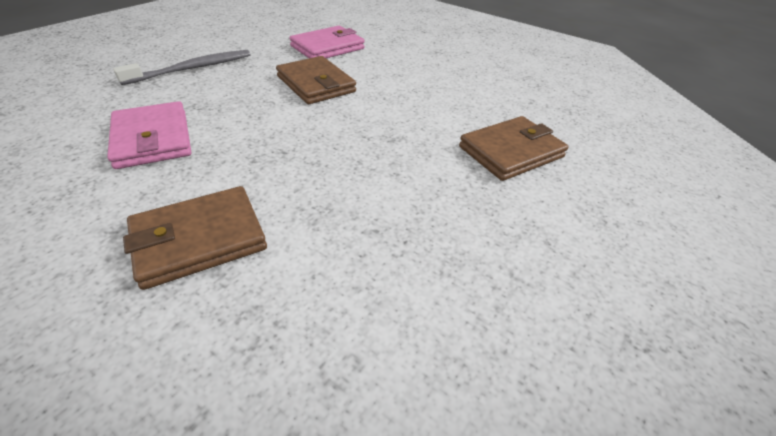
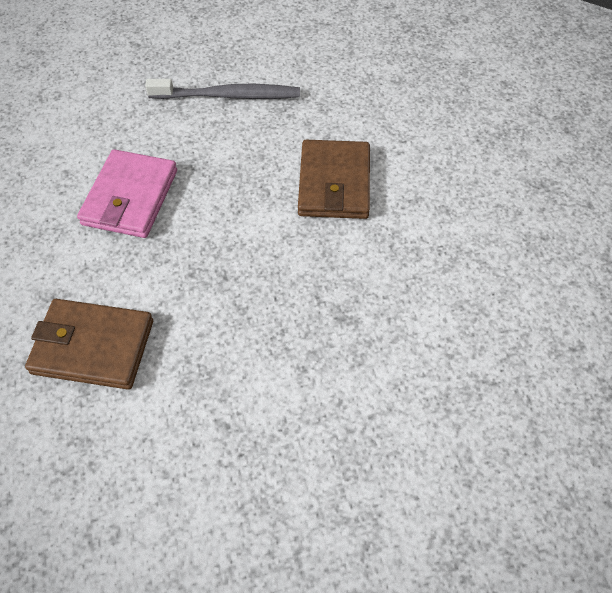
camera: 40 degrees right, 15 degrees up
pink wallet [289,26,365,58] -> none
brown wallet [459,116,569,181] -> none

